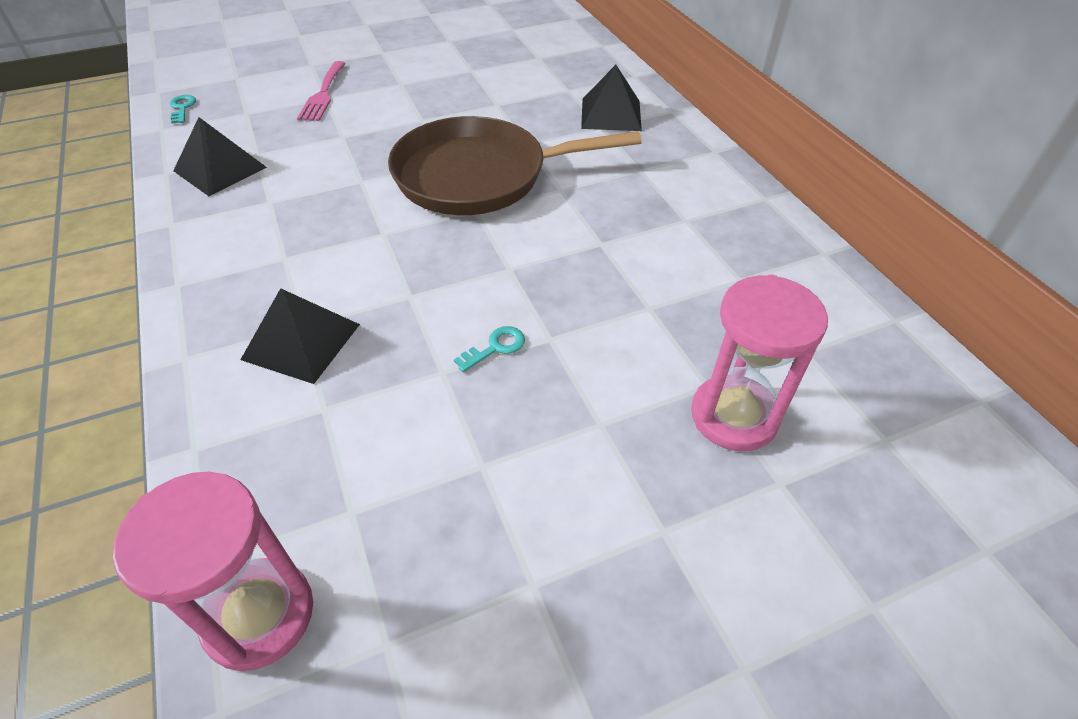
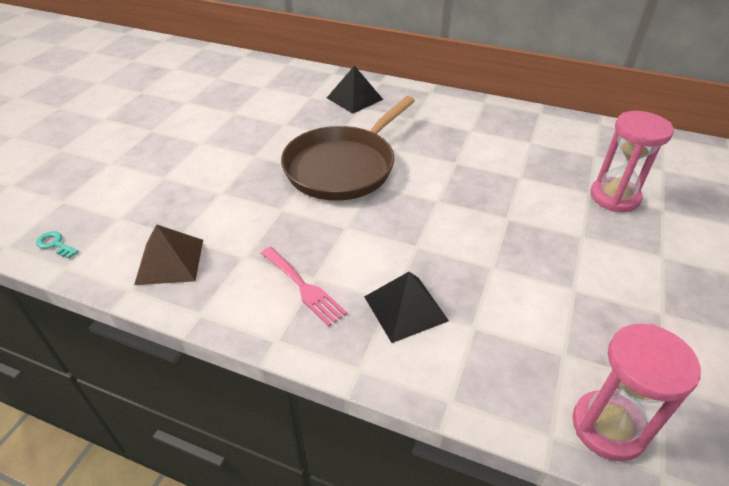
camera: 45 degrees left, 5 degrees down
black pyramid [173,117,267,196] -> brown pyramid [134,224,203,285]
pink fork [297,61,346,121] -> pink fork moved to [261,247,347,327]
turquoise key [454,326,525,372] -> none

